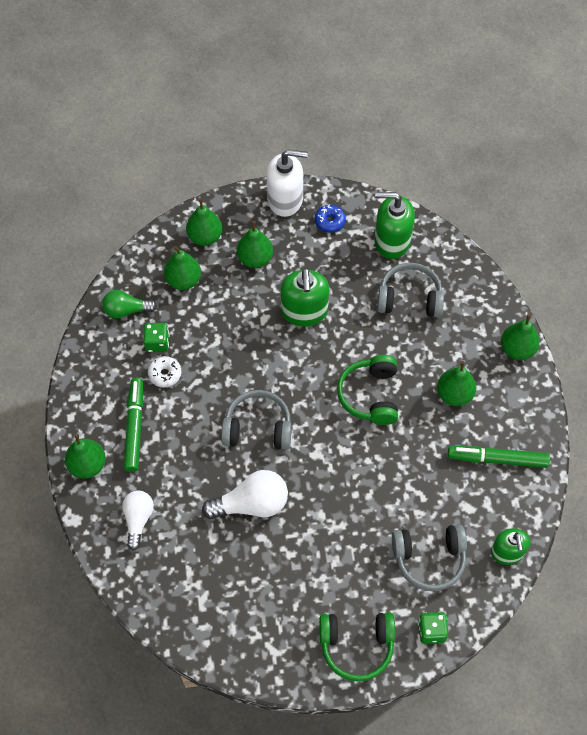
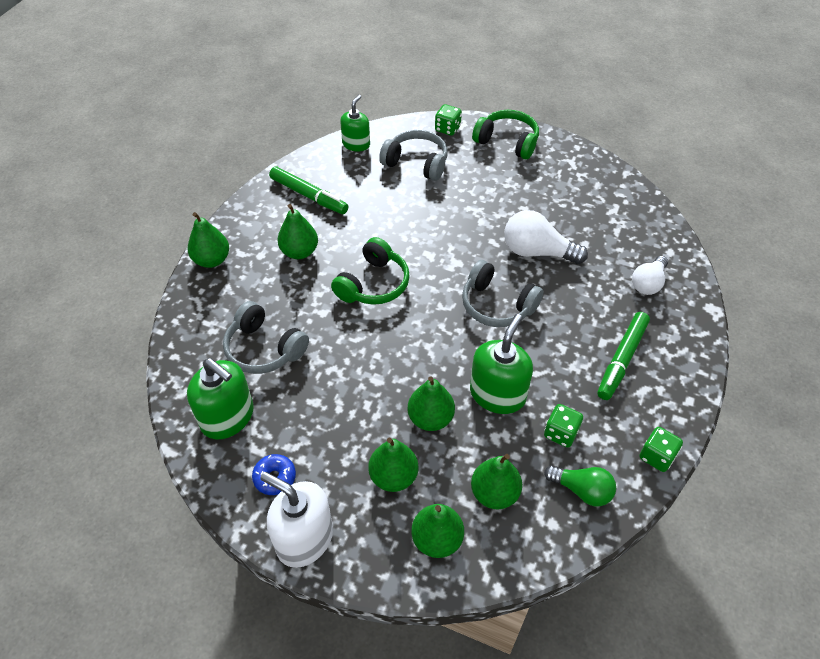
camera: 150 degrees left, 10 degrees down
green pear [65,434,106,478] -> green pear moved to [407,376,455,431]
white donut [148,356,181,388] -> none
green soap dispenser [281,268,329,326] -> green soap dispenser moved to [470,314,533,414]
none -> green dice [639,427,683,472]

